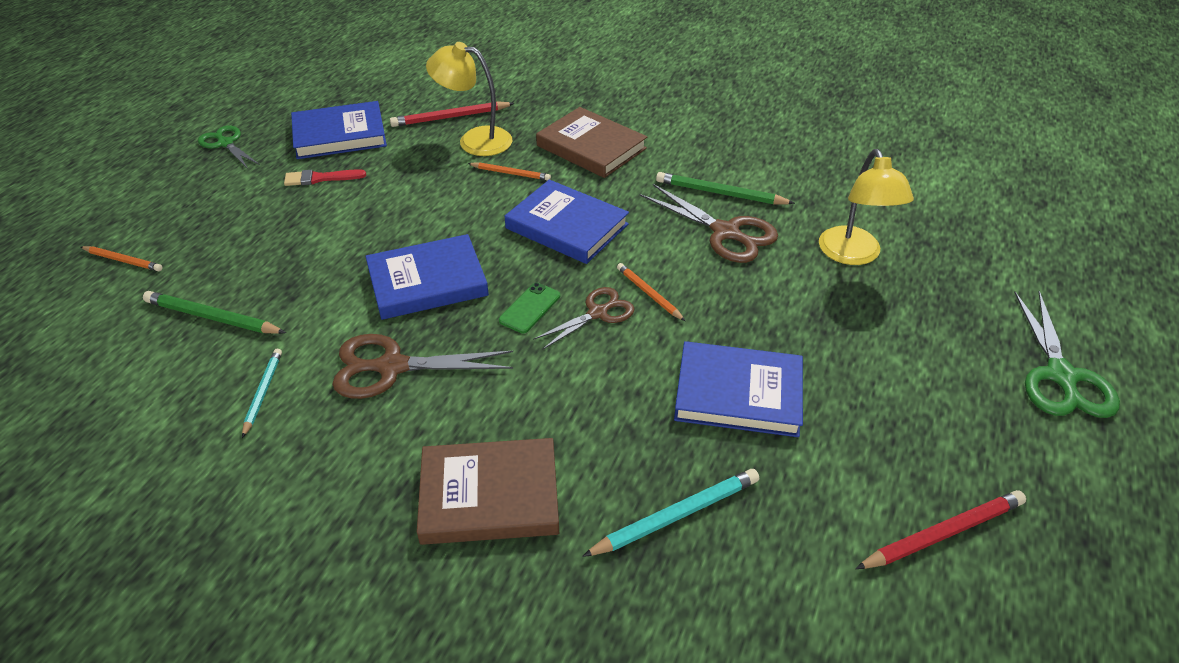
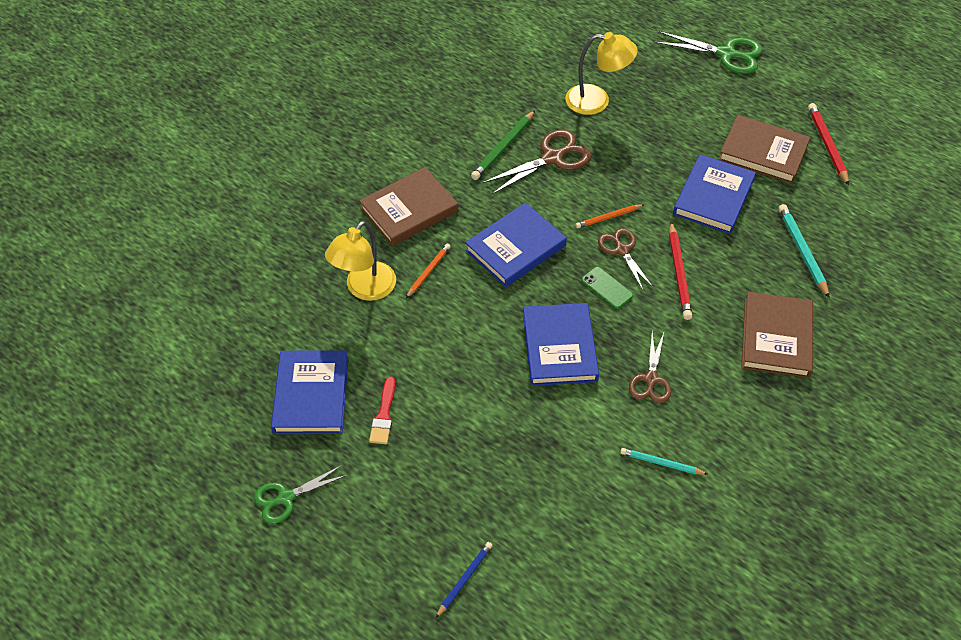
camera: 75 degrees left, 10 degrees up
orange pencil [81,246,163,271] -> blue pencil [436,542,493,618]
green pencil [143,291,286,334] -> none
brown scissors [332,334,513,399] -> brown scissors [629,332,671,403], size x0.65
red pencil [390,101,515,127] -> red pencil moved to [669,222,692,320]
none -> brown book [718,115,811,184]

